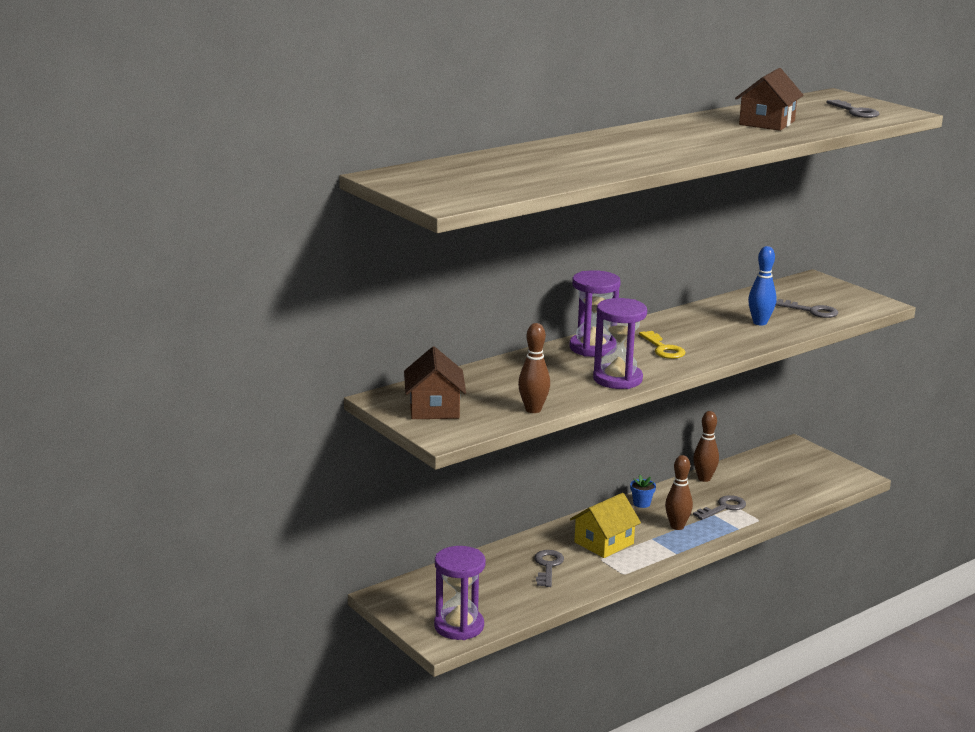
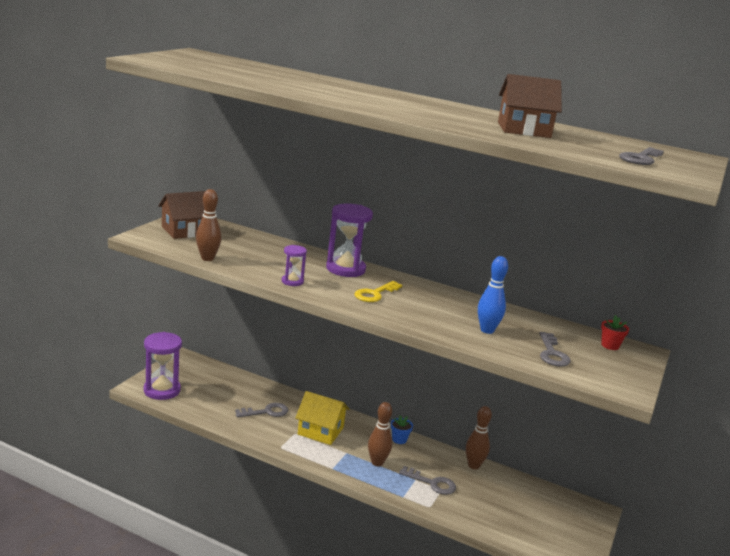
camera: 60 degrees right, 0 degrees up
purple hourglass [593,298,647,389] -> purple hourglass [282,245,307,286], size x0.53
none -> red flower pot [601,315,629,350]

